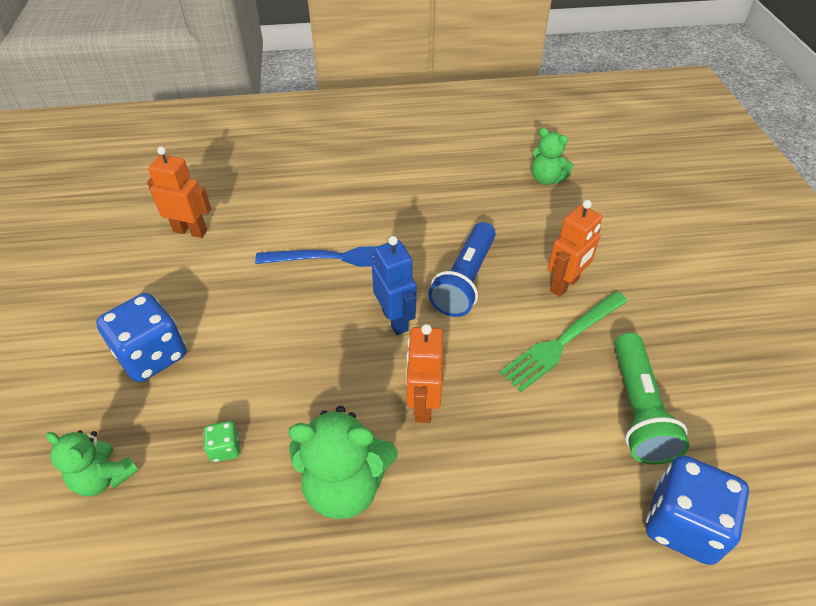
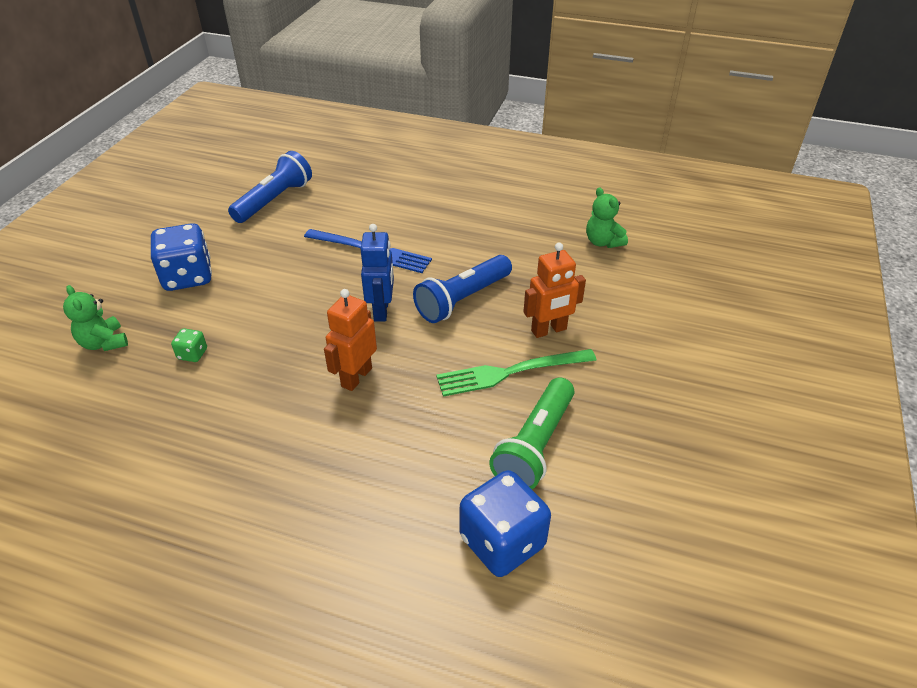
camera: 25 degrees right, 5 degrees down
orange robot [147,146,211,238] -> blue flashlight [228,151,312,223]
green teddy bear [288,406,398,519] -> none

